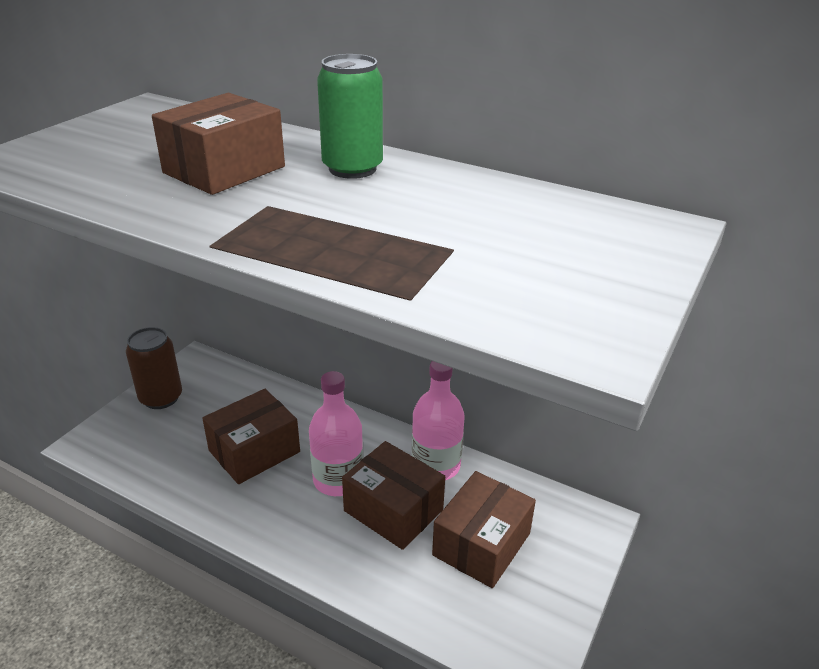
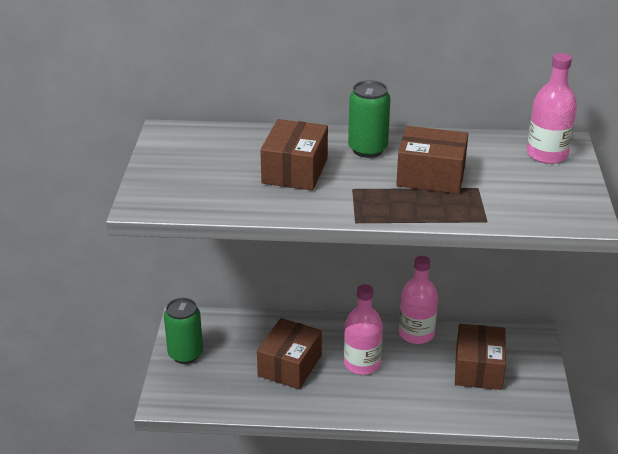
camera: 25 degrees left, 0 degrees up
brown can [126,327,182,409] -> green can [164,298,203,364]
brown box [342,441,445,550] -> brown box moved to [396,126,468,194]
none -> pink bottle [527,53,577,164]

